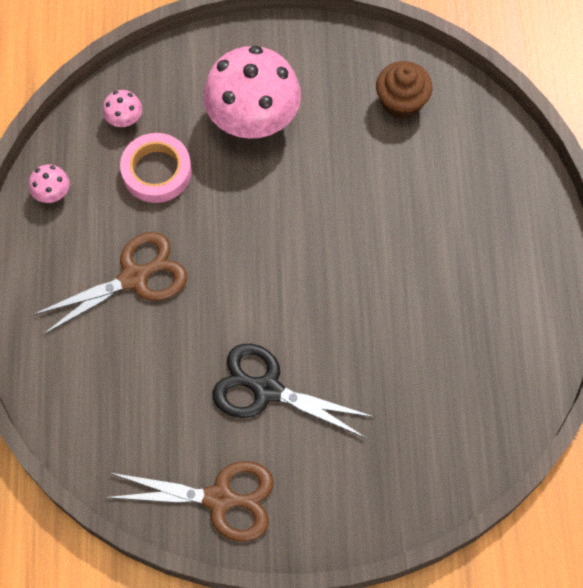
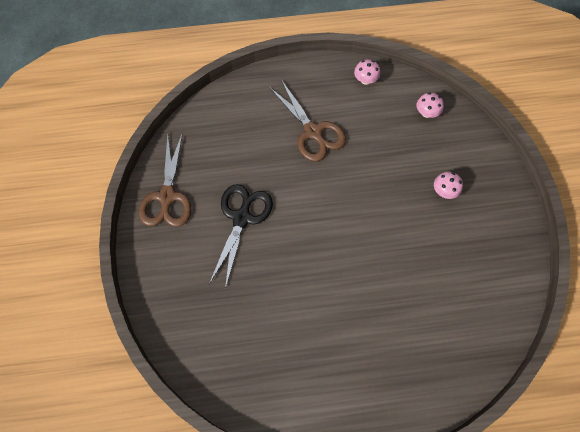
camera: 85 degrees right, 0 degrees up
pink tape [120,133,192,203] -> none
pink mushroom [203,46,301,139] -> pink mushroom [434,172,463,199], size x0.41
brown cupcake [376,61,432,119] -> none

